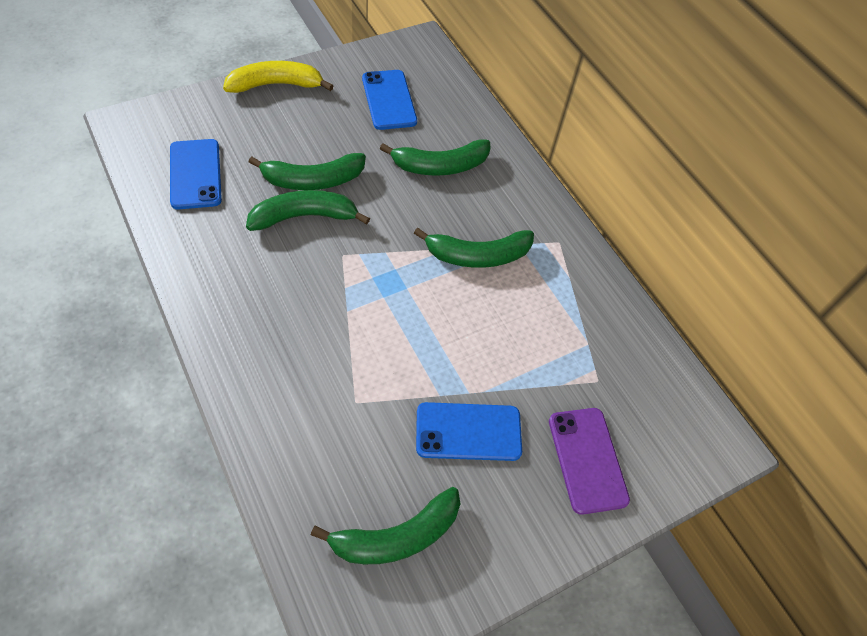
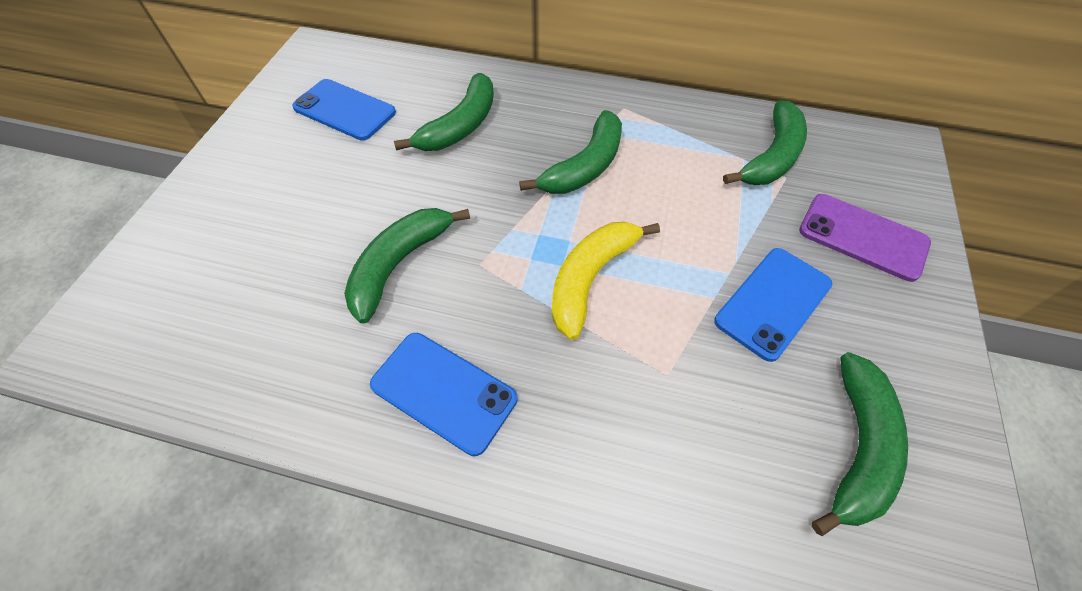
camera: 40 degrees left, 0 degrees up
blue phone [170,139,222,209] -> blue phone moved to [370,333,517,456]
yellow banana [223,61,333,93] -> yellow banana moved to [552,222,660,340]
green banana [249,153,366,190] -> green banana moved to [723,101,807,185]

